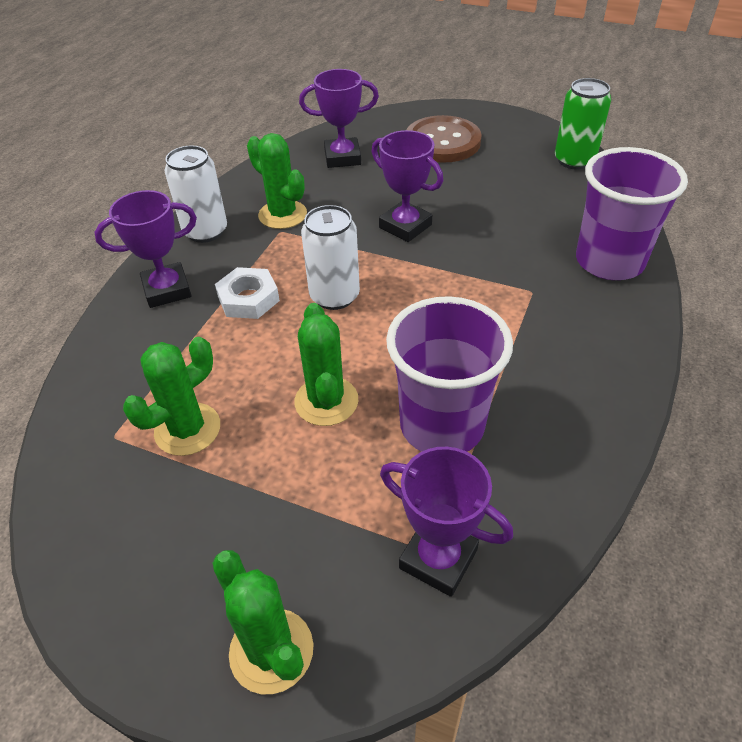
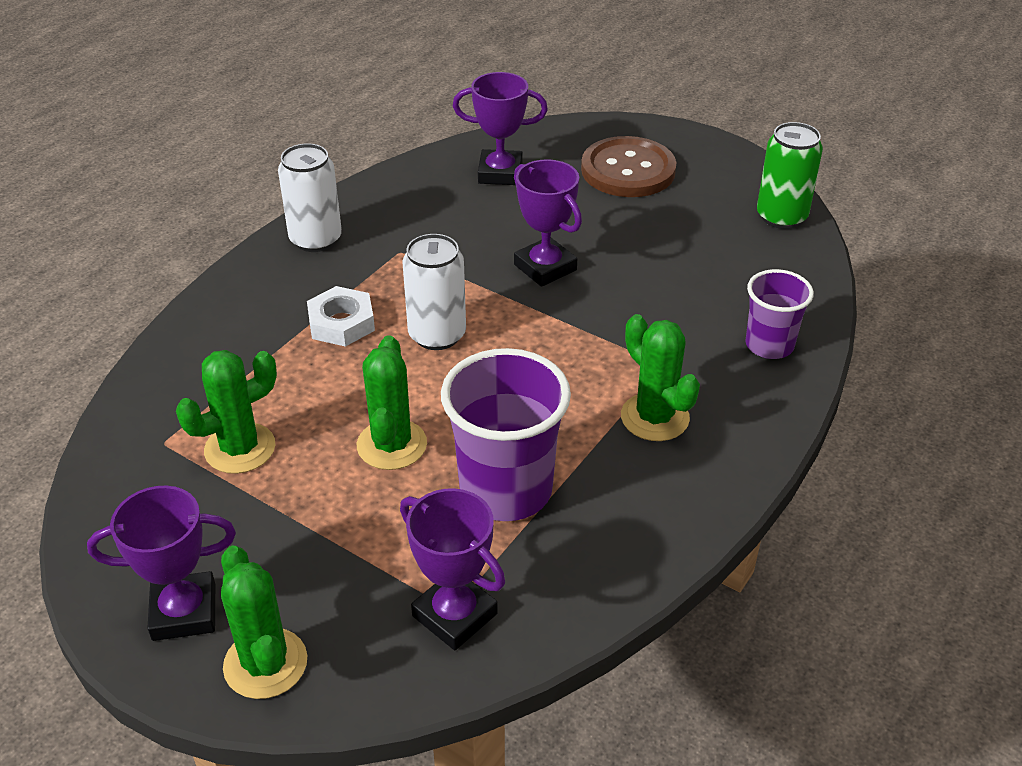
camera: 10 degrees right, 5 degrees down
purple trophy [94,190,197,308] -> purple trophy moved to [87,486,236,641]
green cactus [247,133,307,229] -> green cactus moved to [621,314,700,441]
purple cup [576,147,688,280] -> purple cup [746,269,814,359], size x0.59

